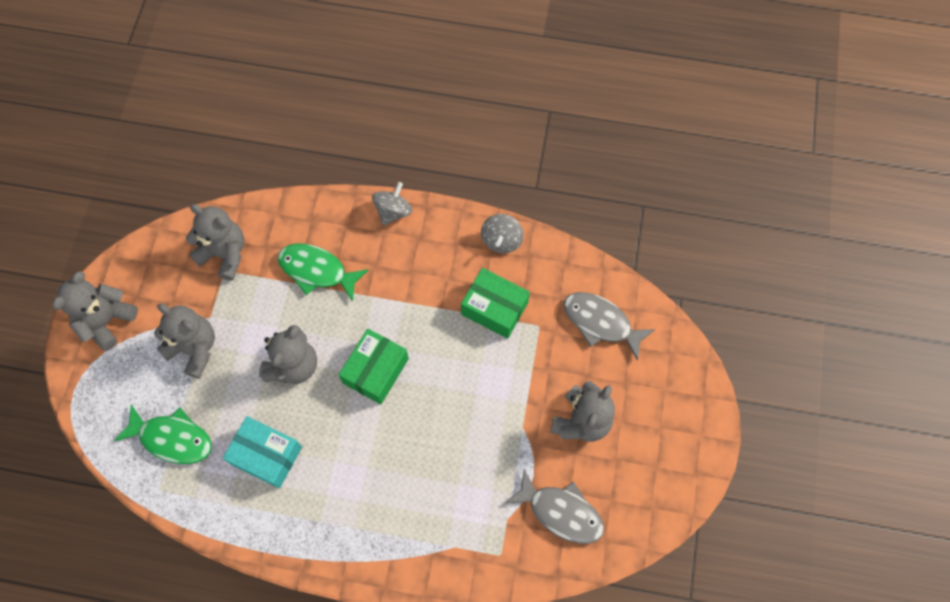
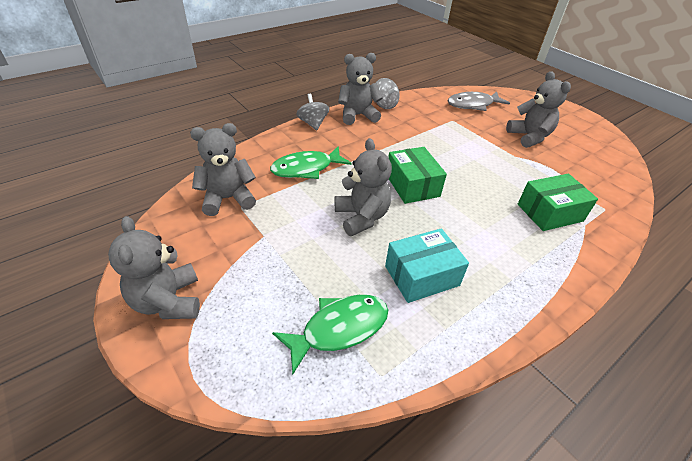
camera: 50 degrees left, 25 degrees down
grey teddy bear [154,304,215,379] -> grey teddy bear moved to [338,53,383,125]
green box [461,268,530,339] -> green box moved to [518,174,598,231]
grey fish [505,469,604,544] -> none

